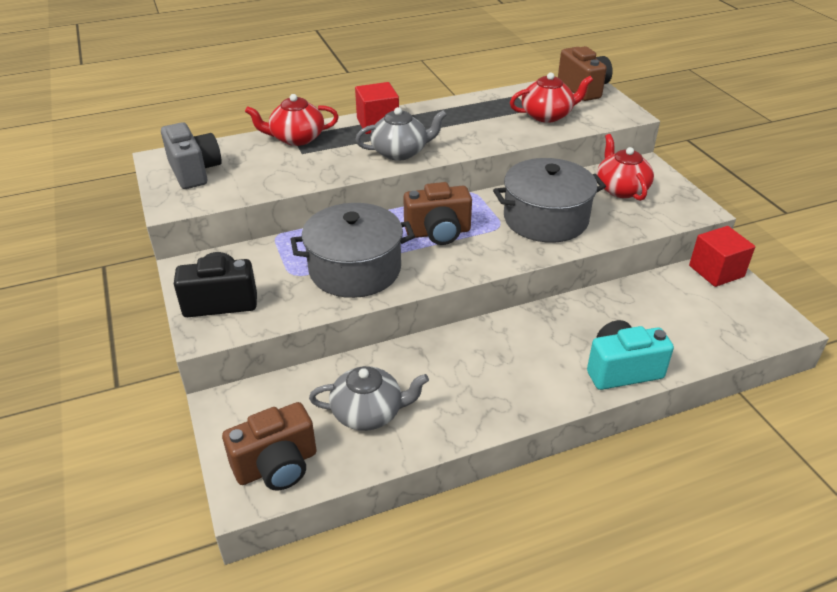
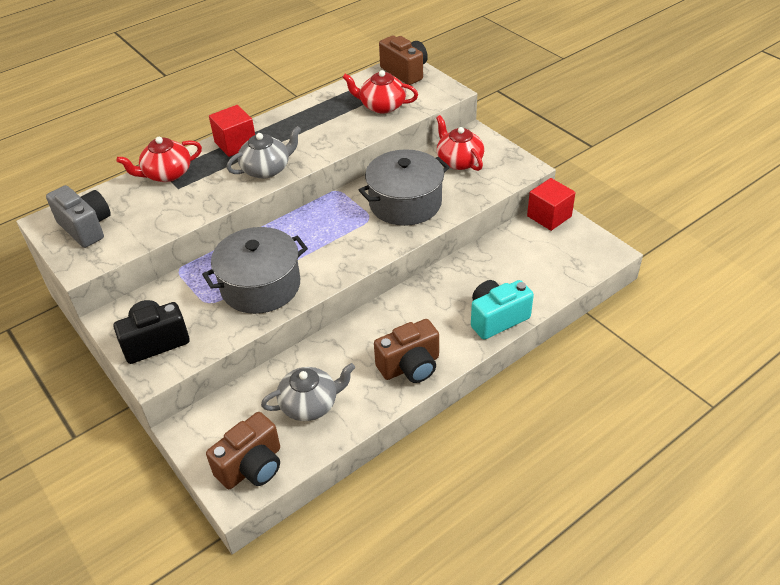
camera: 15 degrees left, 5 degrees up
brown camera [403,182,472,245] -> brown camera moved to [374,319,439,383]
red teapot [510,73,593,123] -> red teapot turned 135 degrees counterclockwise [342,70,418,114]

